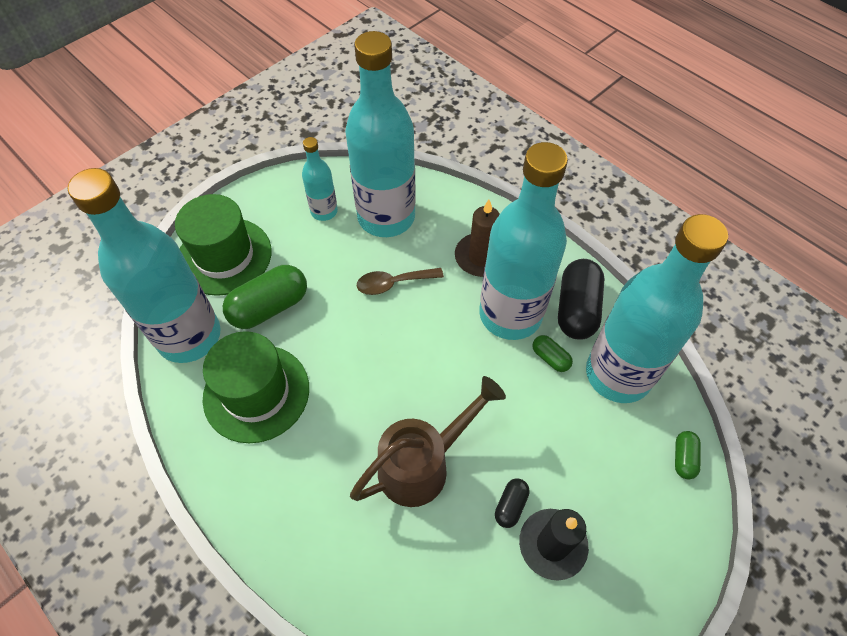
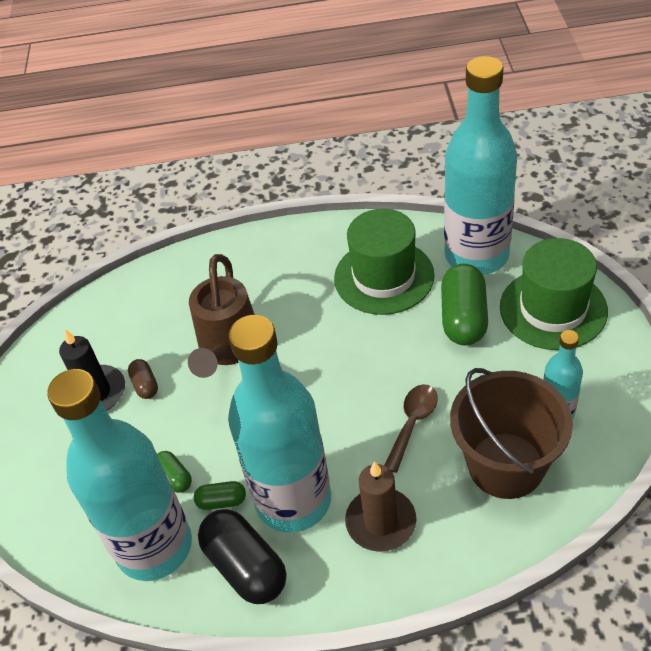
camera: 135 degrees right, 10 degrees down
turquoise bottle [345,31,416,237] -> brown bucket [450,368,573,499]
black capsule [495,478,530,528] -> brown capsule [128,359,158,399]
green capsule [675,431,701,480] -> green capsule moved to [157,451,192,493]

